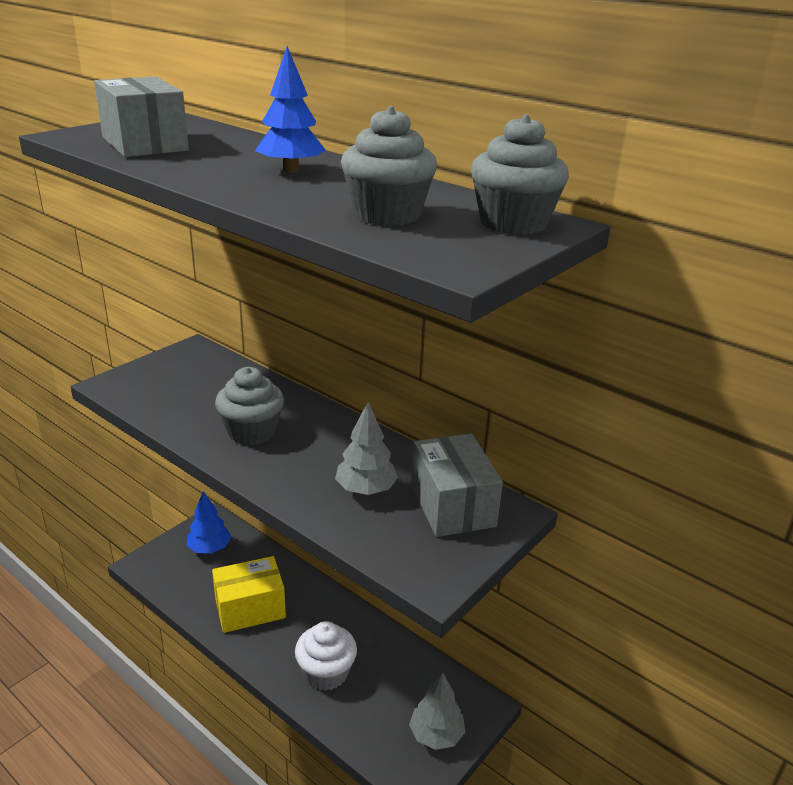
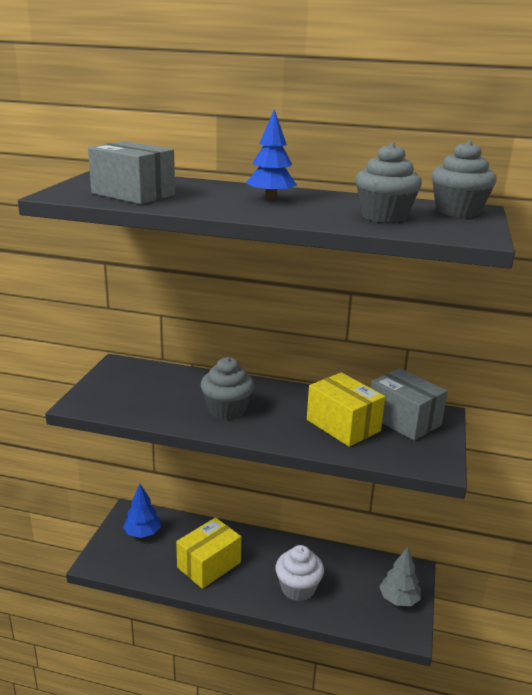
camera: 25 degrees left, 5 degrees down
grey tree [335,402,398,495] -> yellow box [307,372,385,447]

